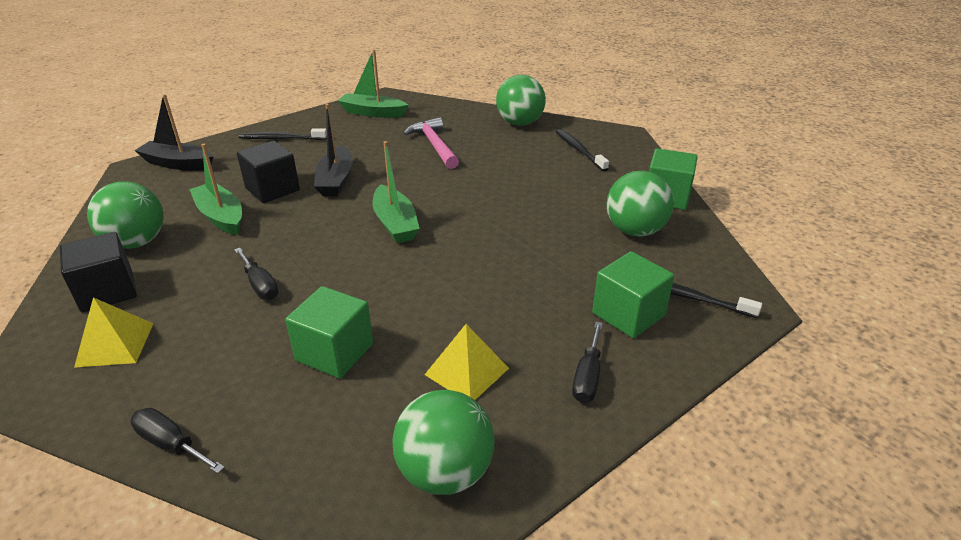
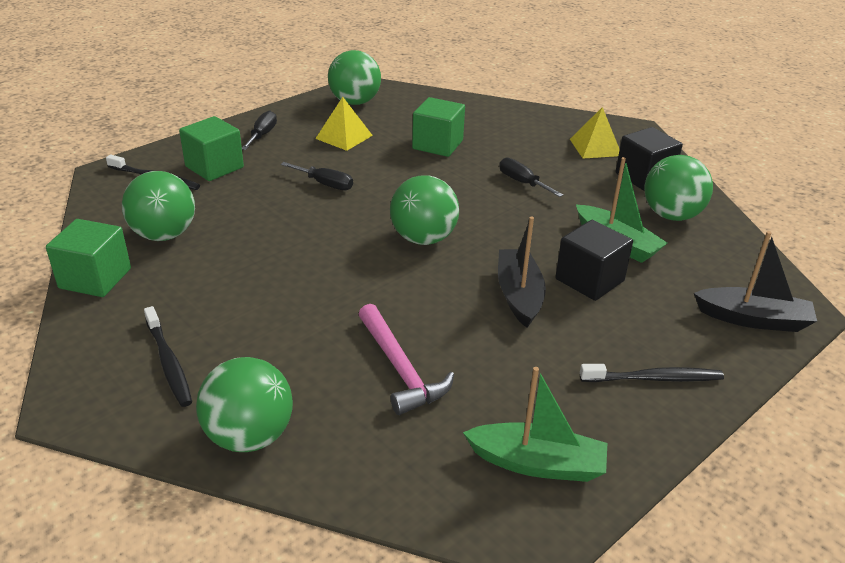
camera: 175 degrees right, 0 degrees up
black screwdriver [131,408,225,473] -> black screwdriver moved to [281,162,353,190]
green boat [373,141,420,243] -> green ball [390,175,459,245]

